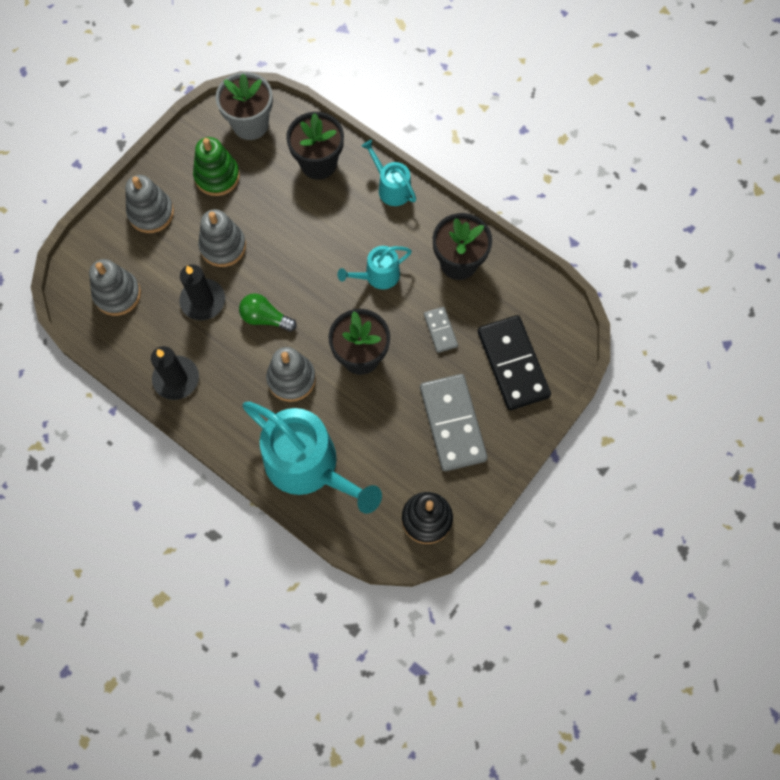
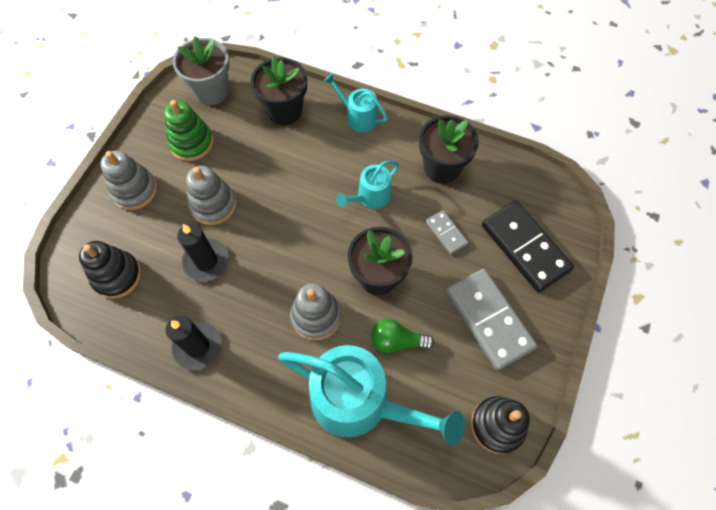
camera: 15 degrees left, 5 degrees down
grey stacking toy [89,259,141,316] -> black stacking toy [79,241,141,299]
green light bulb [239,293,297,332] -> green light bulb moved to [371,319,434,353]

